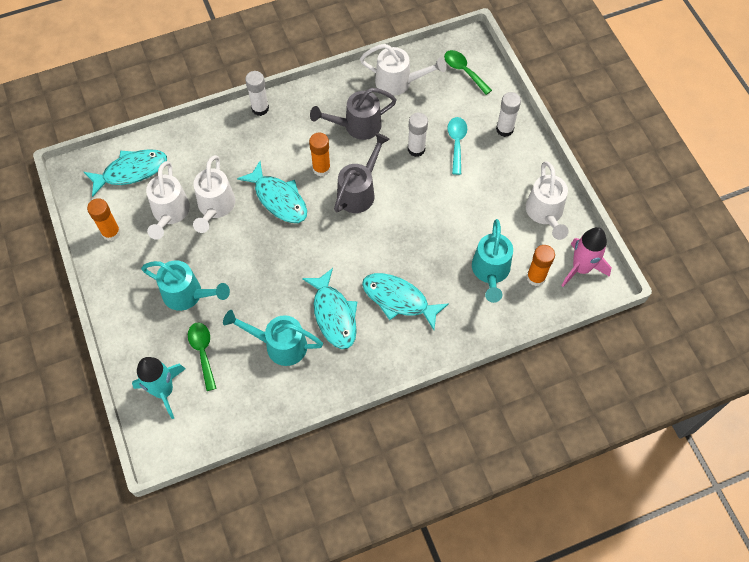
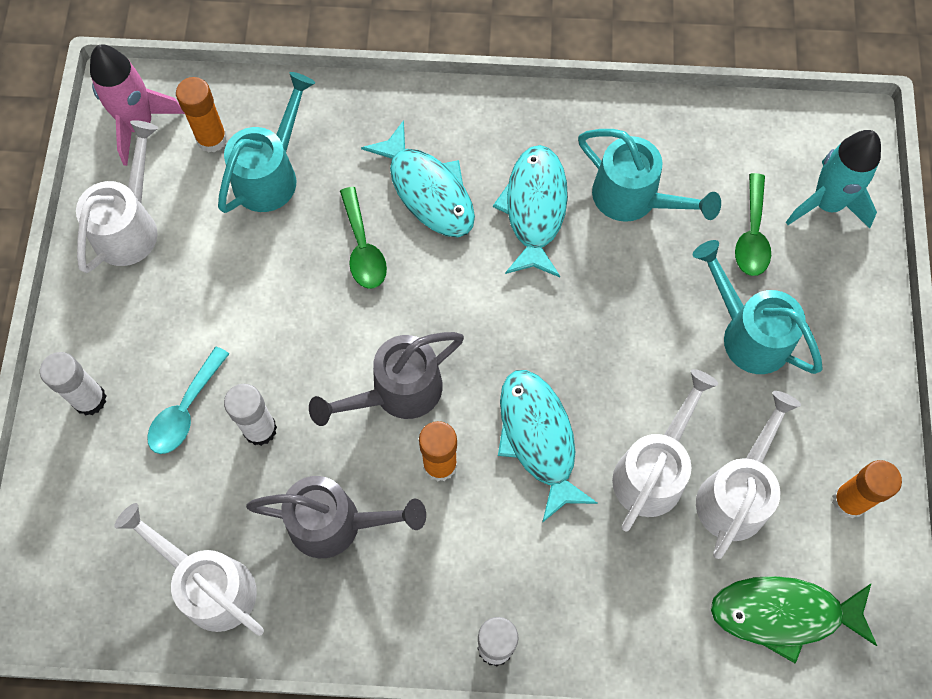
camera: 155 degrees left, 5 degrees up
turquoise fish [84,149,167,197] -> green fish [711,576,877,663]
green spoon [444,50,492,95] -> green spoon moved to [340,187,387,289]

